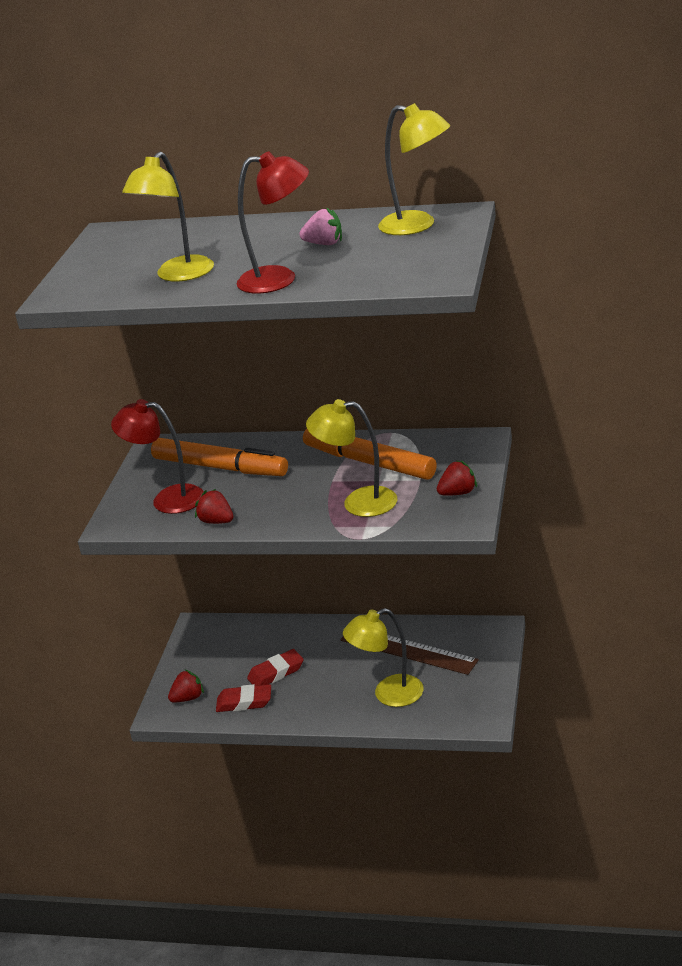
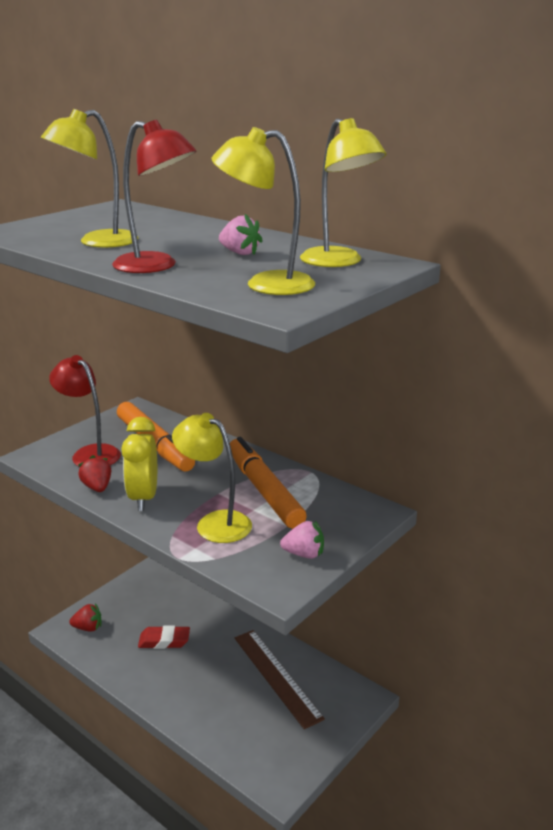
camera: 25 degrees right, 5 degrees down
red eraser [216,684,271,712] -> none
yellow lamp [343,608,423,707] -> yellow lamp moved to [211,127,315,295]
red strawberry [437,460,477,496] -> pink strawberry [280,521,324,559]
none -> yellow clock [121,417,157,511]

